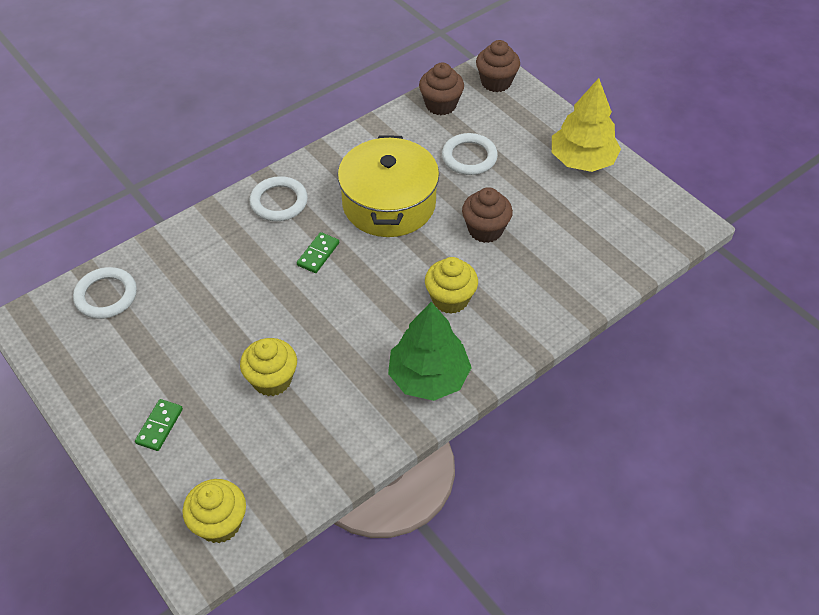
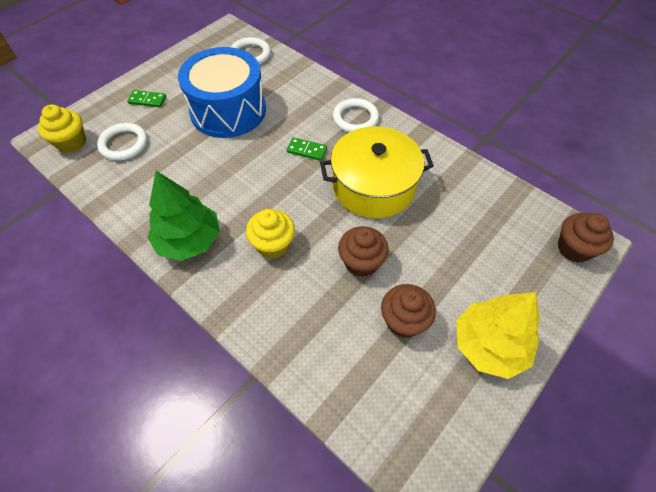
camera: 80 degrees right, 5 degrees up
yellow cupcake [240,338,297,396] -> none
brown cupcake [419,62,464,115] -> brown cupcake moved to [381,284,436,338]
white ring [442,133,498,175] -> white ring moved to [97,123,147,160]
none -> blue drum [178,47,266,138]

